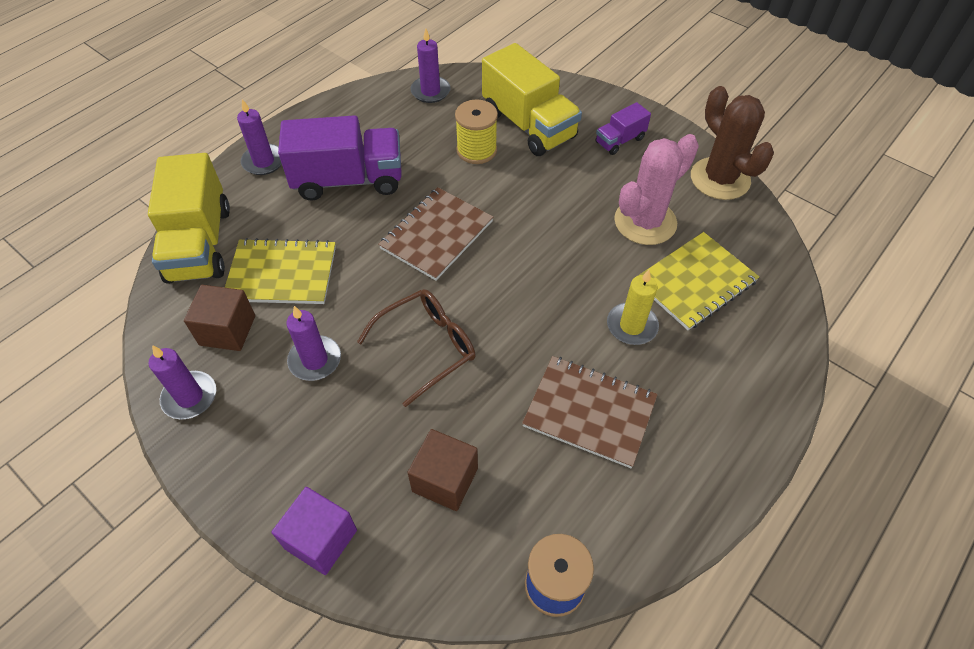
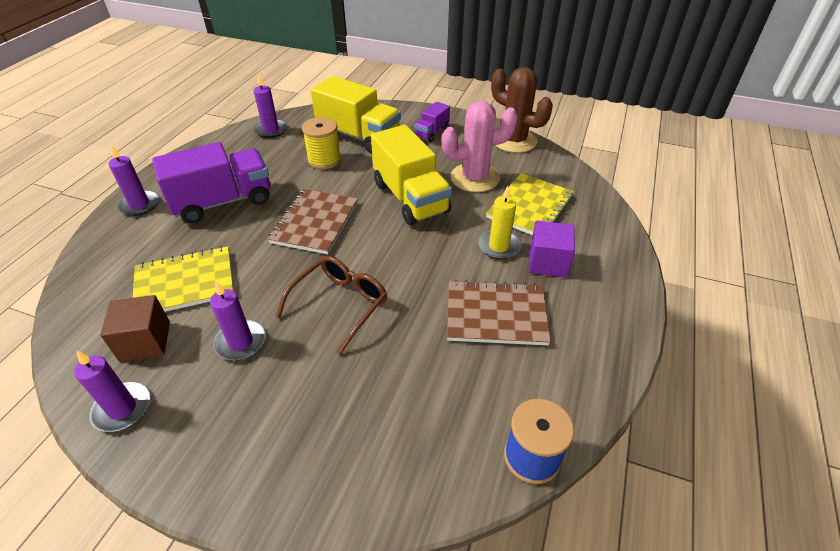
camera: 20 degrees left, 10 degrees down
yellow truck [148,153,230,284] -> yellow truck moved to [371,125,452,225]
purple cube [271,487,357,575] -> purple cube moved to [529,221,575,277]
brown cube [407,429,478,511] -> none
pink cactus [614,134,699,245] -> pink cactus turned 45 degrees clockwise [442,101,518,192]

